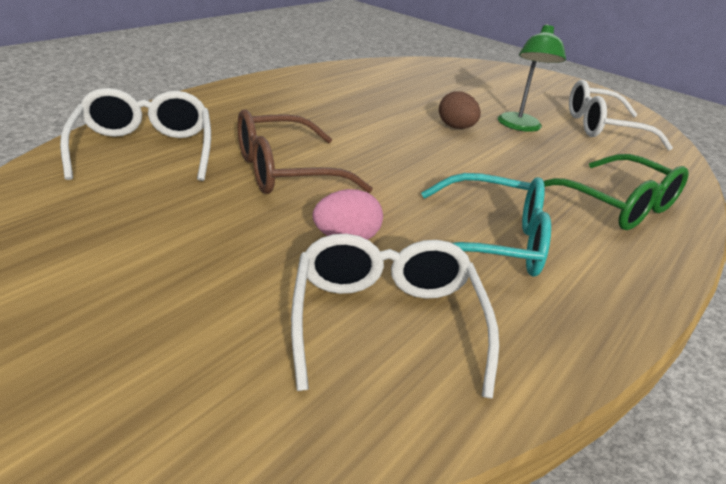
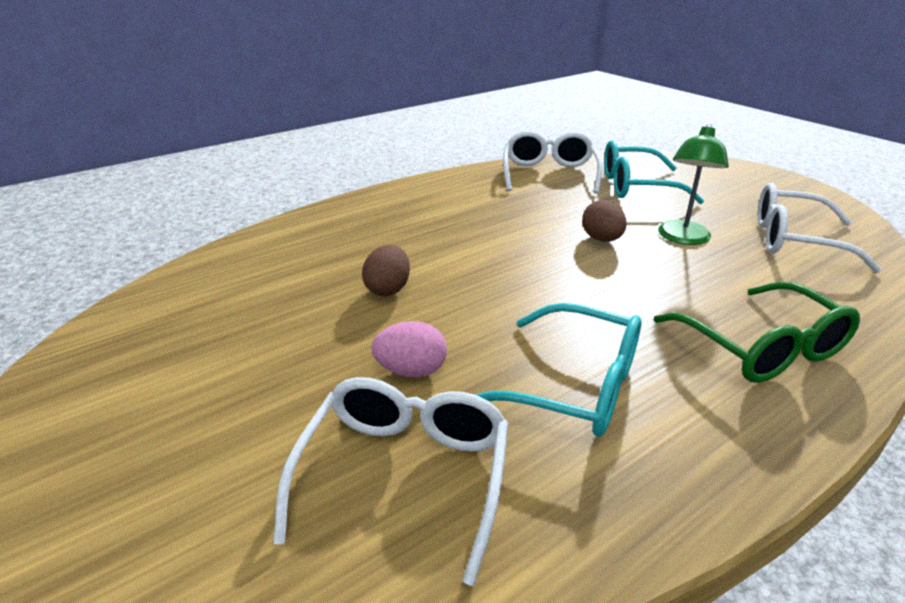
camera: 20 degrees right, 0 degrees up
white glasses [60,88,211,181] -> white glasses moved to [503,131,603,194]
brown glasses [237,109,373,194] -> brown egg [362,245,410,296]
none -> turquoise glasses [604,140,704,204]

